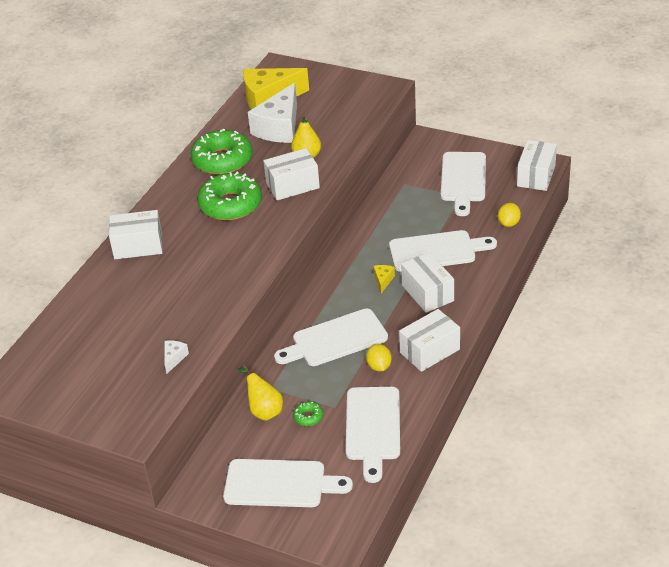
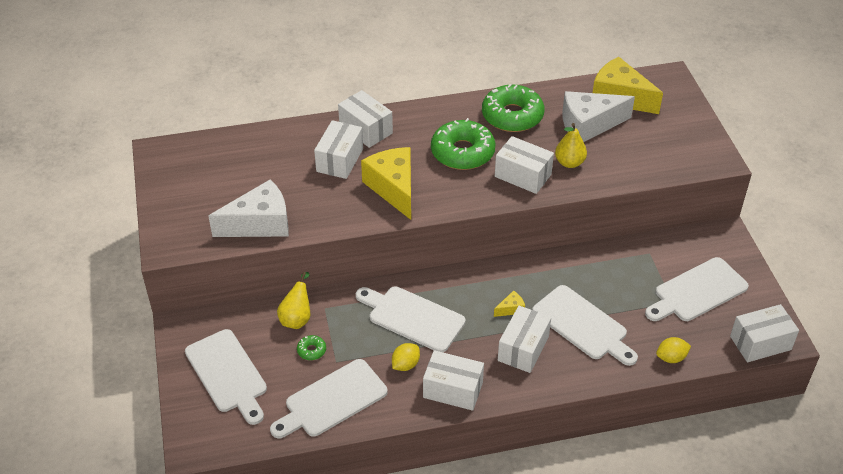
camera: 50 degrees right, 5 degrees up
white cheese [165,340,189,374] -> white cheese [208,180,289,237], size x2.39
none -> white box [314,120,363,179]
none -> yellow cheese [361,147,411,220]

